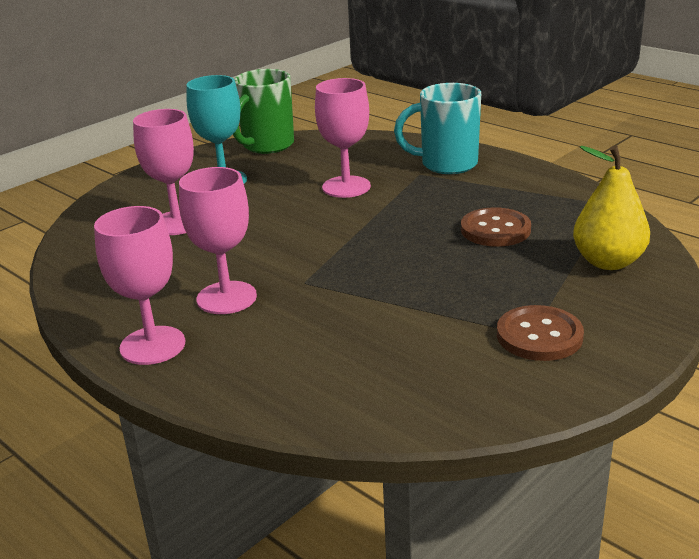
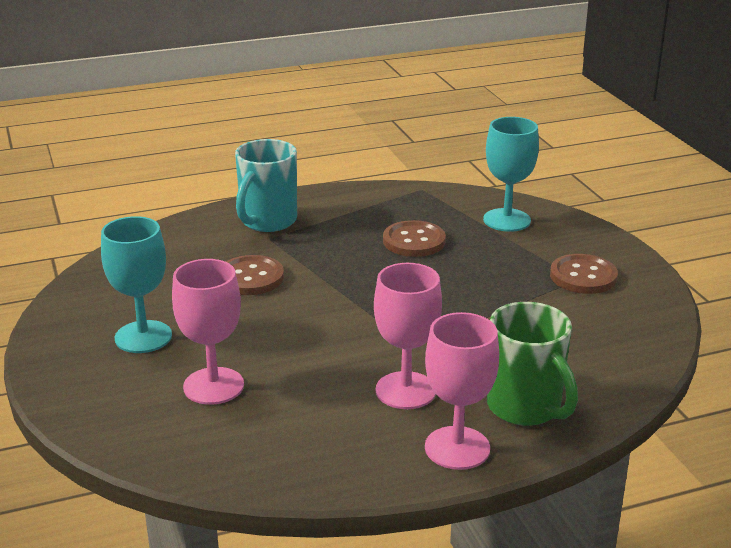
camera: 65 degrees left, 0 degrees up
green mug [233,69,294,154] -> green mug moved to [487,302,578,426]
pink goblet [315,78,371,198] -> brown button [226,255,284,295]
yellow pear [573,145,650,270] -> turquoise goblet [483,117,539,232]

